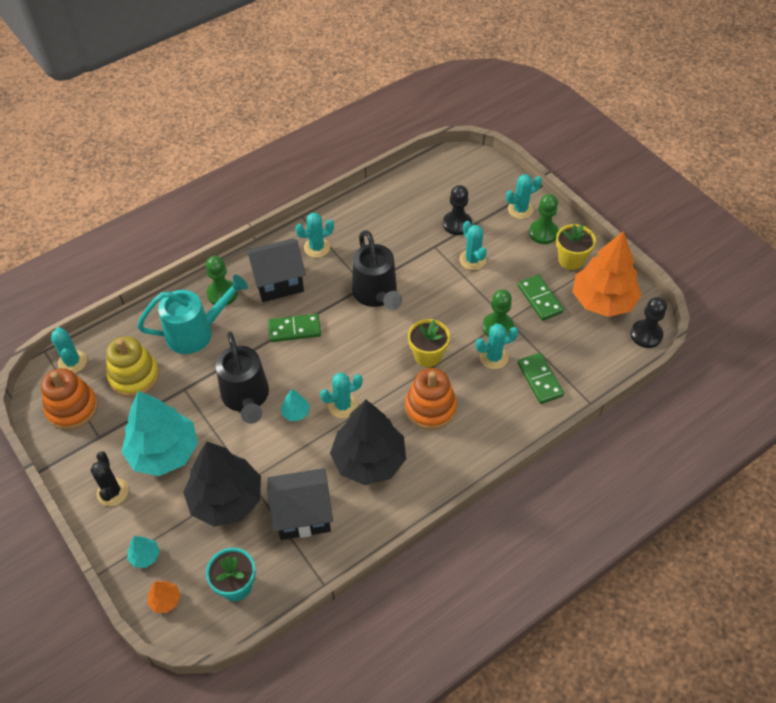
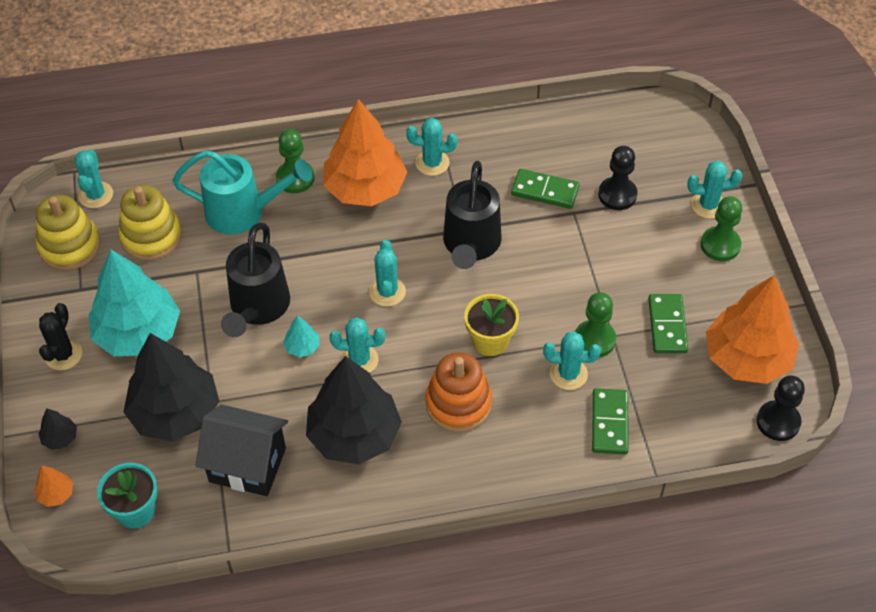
camera: 25 degrees right, 0 degrees up
orange stacking toy [41,368,98,430] -> yellow stacking toy [36,195,100,270]
turquoise tree [128,536,160,568] -> black tree [38,408,77,450]
black house [245,239,306,302] -> orange tree [323,99,407,206]
green domino [268,314,321,342] -> green domino moved to [511,169,580,209]
turquoise cactus [459,221,487,270] -> turquoise cactus moved to [369,240,406,307]
yellow flower pot [556,224,596,270] -> none

